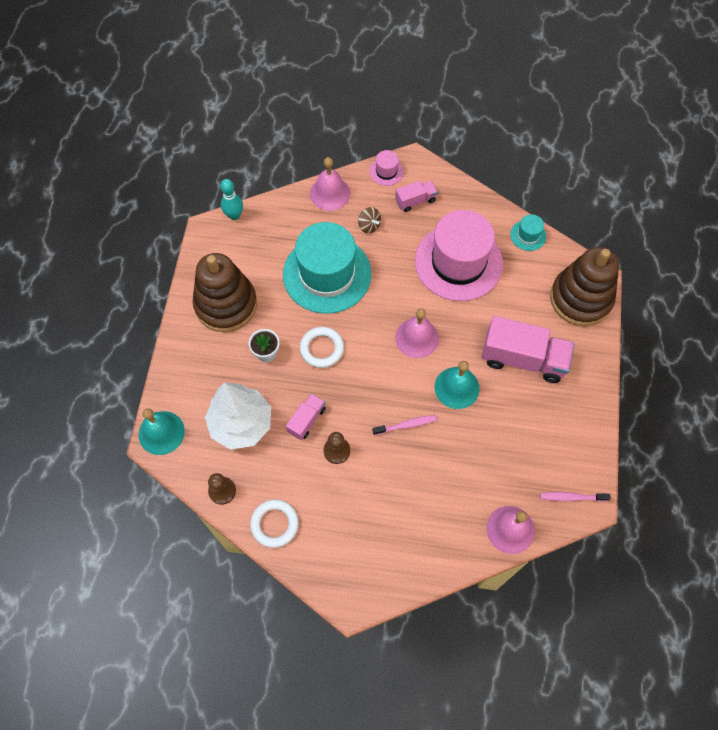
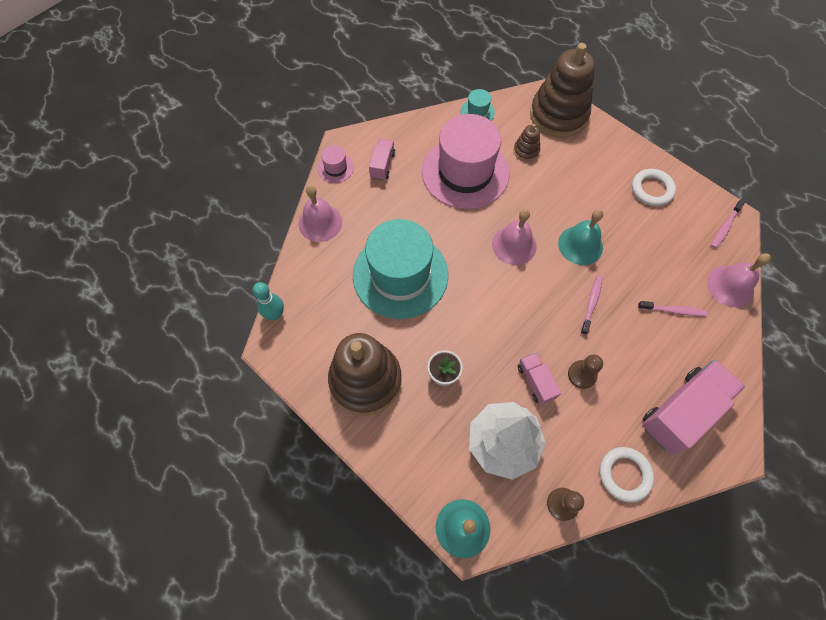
camera: 55 degrees left, 0 degrees up
white ring [300,327,344,368] -> white ring moved to [632,169,676,206]
brown spinning top [358,207,381,233] -> none
pink truck [482,316,575,383] -> pink truck moved to [642,360,745,455]
none -> brown stacking toy [513,124,540,161]
none -> pink toothbrush [638,301,707,316]

